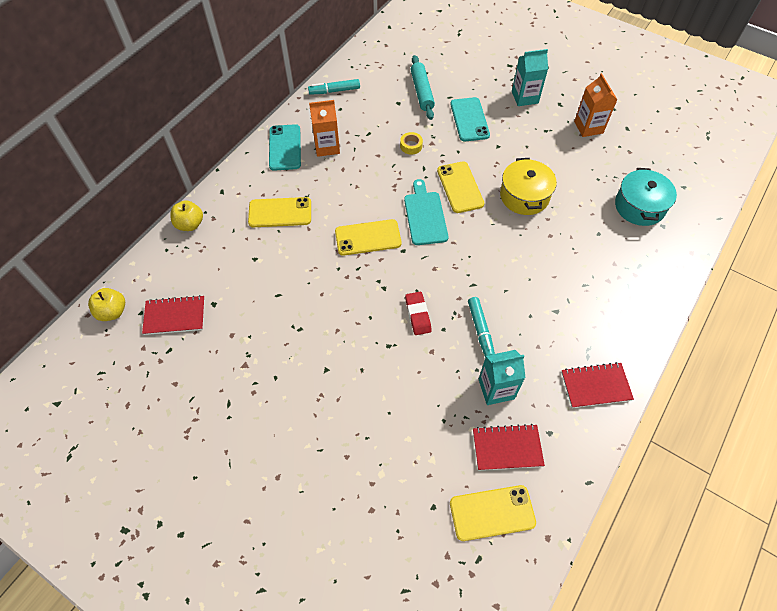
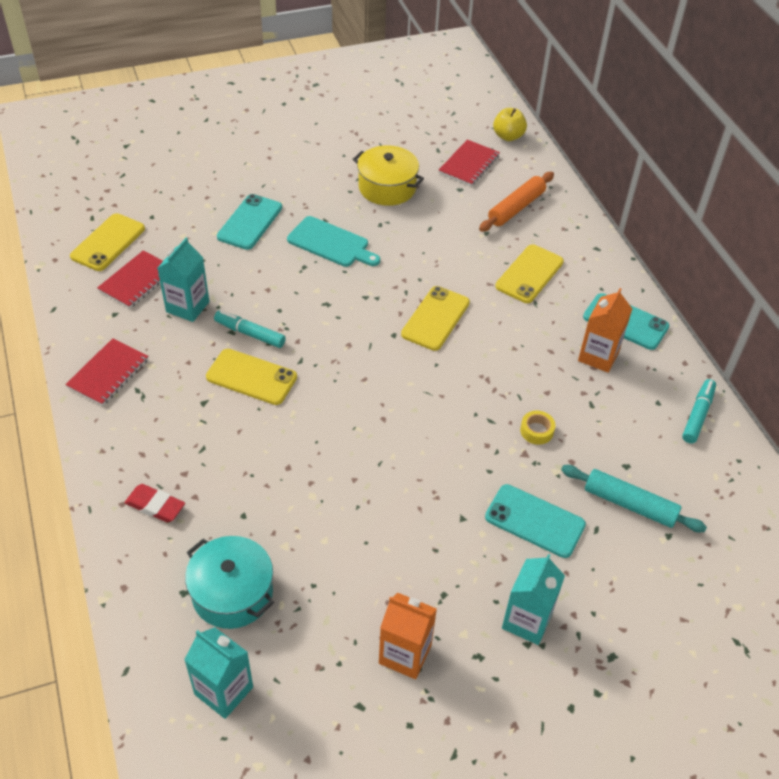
camera: 125 degrees right, 10 degrees down
yellow apple [170,200,203,231] -> none
turquoise cutting board [404,179,449,245] -> turquoise cutting board moved to [287,216,380,267]
red eraser [405,292,432,335] -> red eraser moved to [124,484,185,522]
yellow phone [437,161,484,213] -> yellow phone moved to [206,349,297,405]
yellow pot [500,158,557,215] -> yellow pot moved to [353,145,424,206]
none -> turquoise carton [184,627,253,719]
none -> turquoise phone [217,194,282,250]
none -> orange rolling pin [479,172,554,232]

